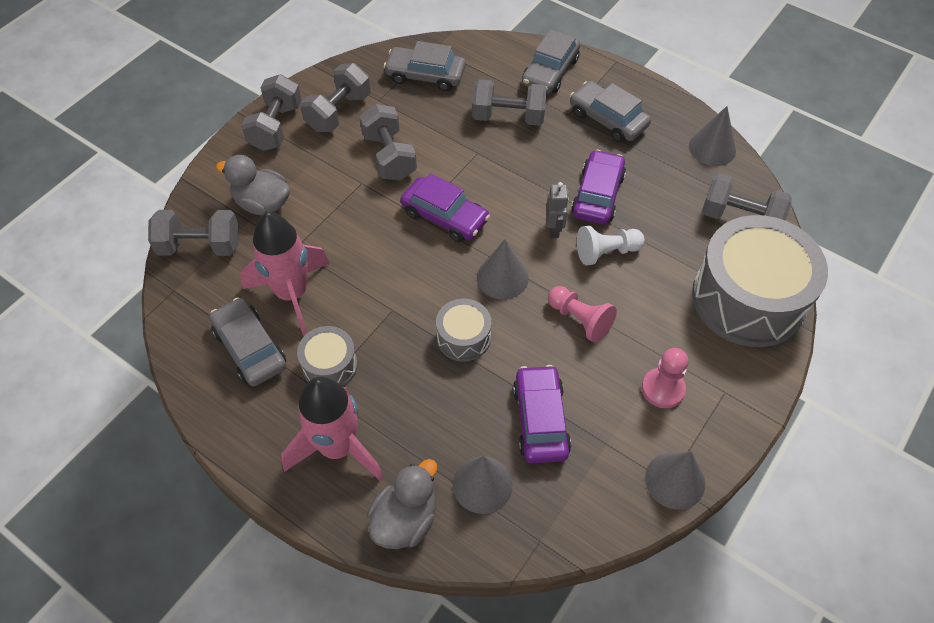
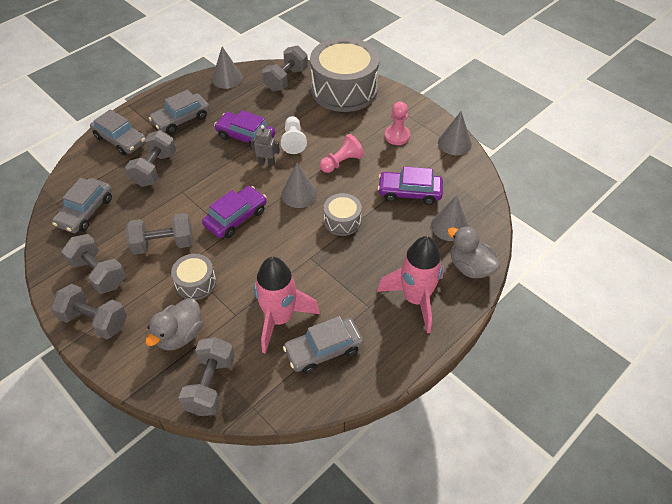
camera: 80 degrees left, 5 degrees down
grey drum [297,326,358,387] -> grey drum moved to [171,254,216,300]

